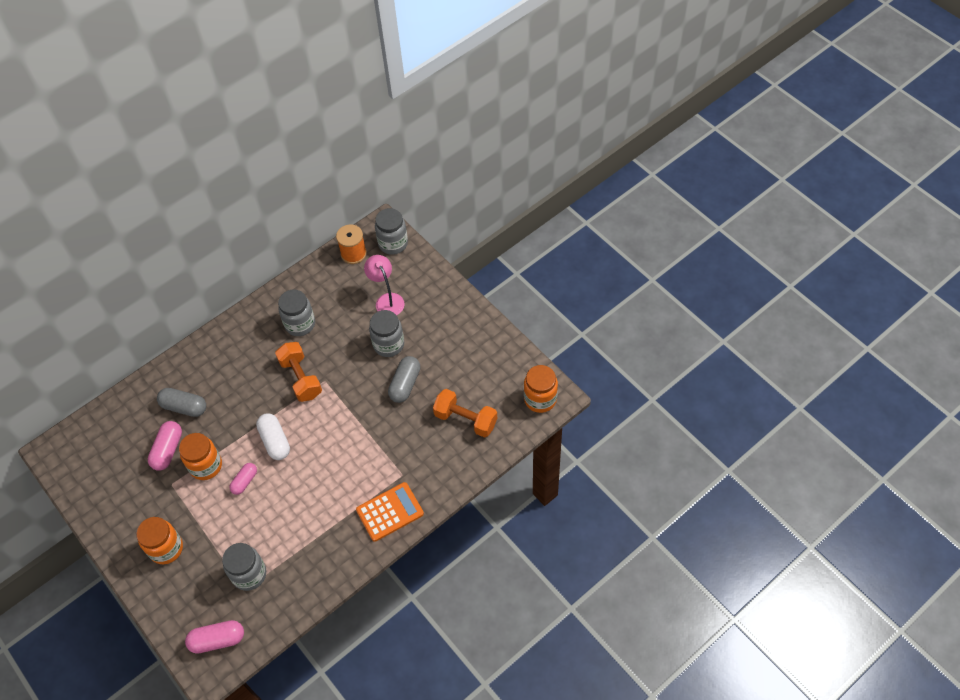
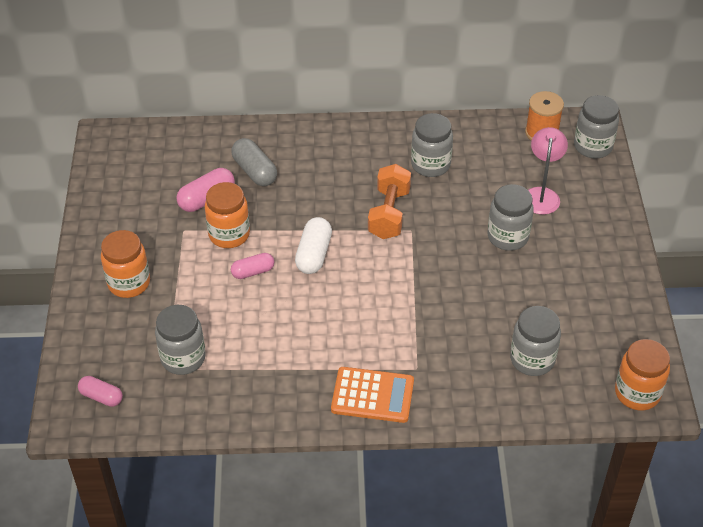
camera: 35 degrees right, 10 degrees down
pink capsule [185,620,244,654] -> pink capsule [78,376,123,407], size x0.67
grey capsule [388,356,420,403] -> none
orange dumbbell [433,389,497,438] -> grey jar [510,306,561,376]

